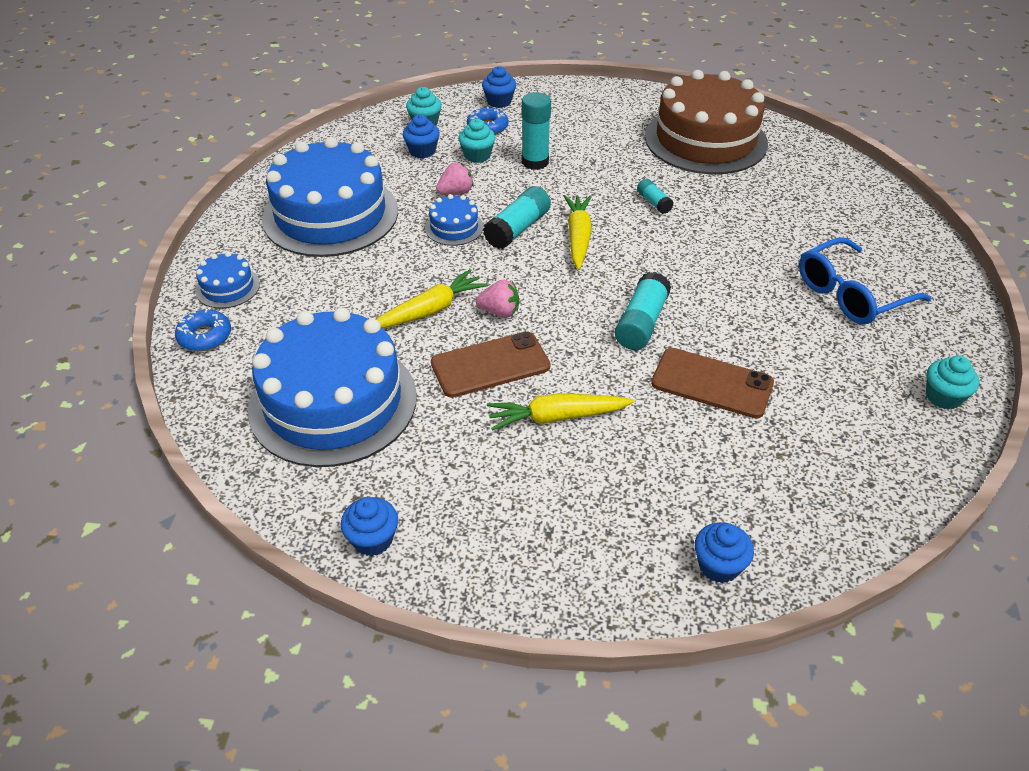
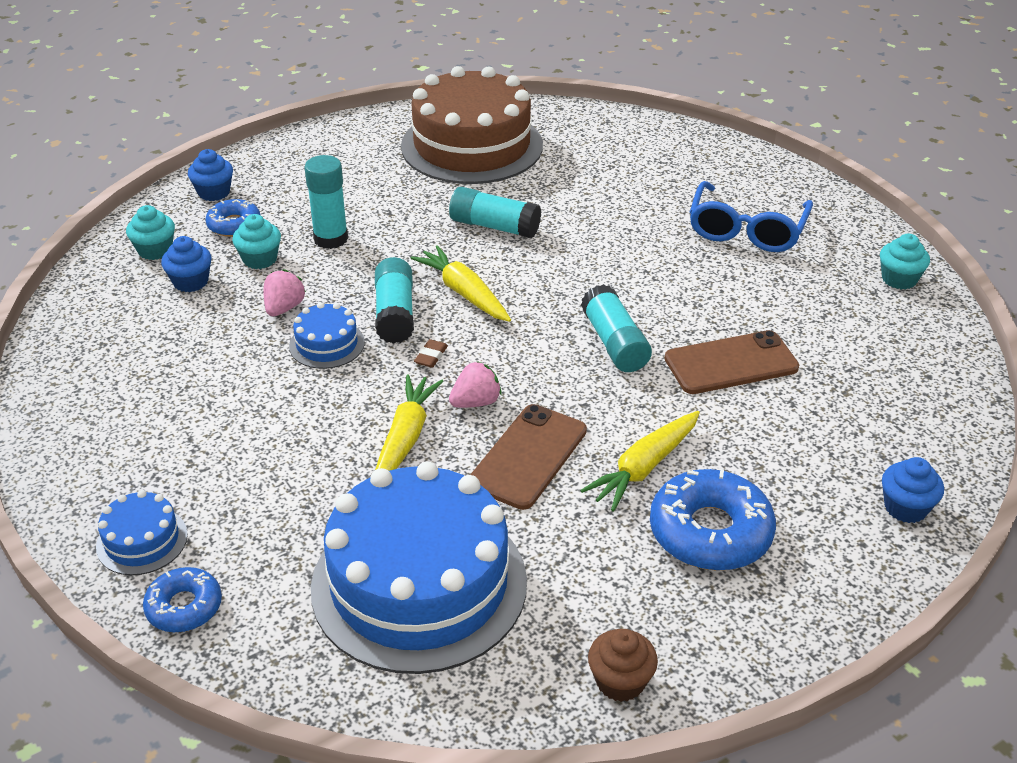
camera: 40 degrees left, 5 degrees down
blue cake [262,137,398,257] -> none
blue cupcake [341,497,398,556] -> brown cupcake [588,629,658,702]
turquoise glue stick [637,179,674,214] -> turquoise glue stick [449,187,541,239], size x1.76
none -> brown eraser [414,339,448,368]
none -> blue donut [650,469,776,571]

